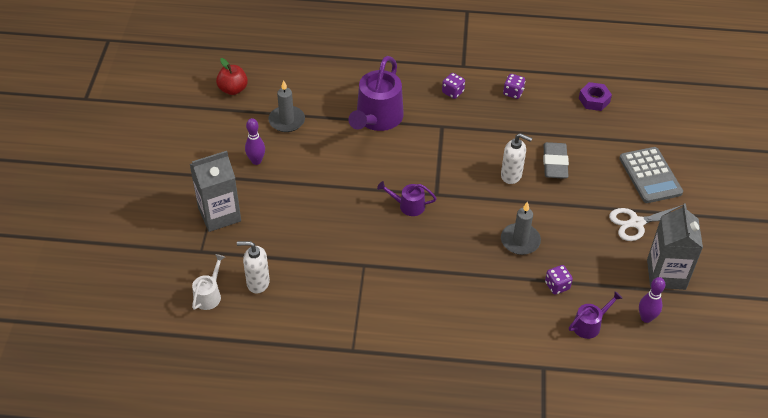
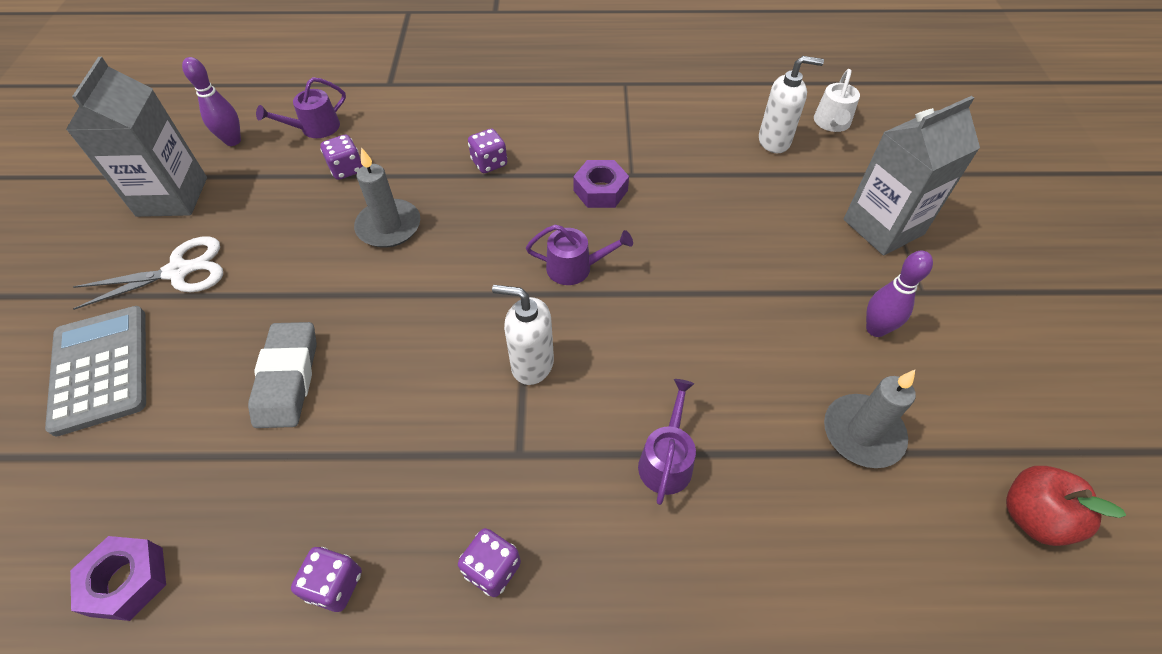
camera: 175 degrees right, 5 degrees up
purple watering can [348,56,404,131] -> purple watering can [638,379,696,505], size x0.50
white soap dispenser [501,133,532,184] -> white soap dispenser moved to [492,285,554,385]
none -> purple dice [468,129,507,173]
none -> purple nut [573,160,629,208]

